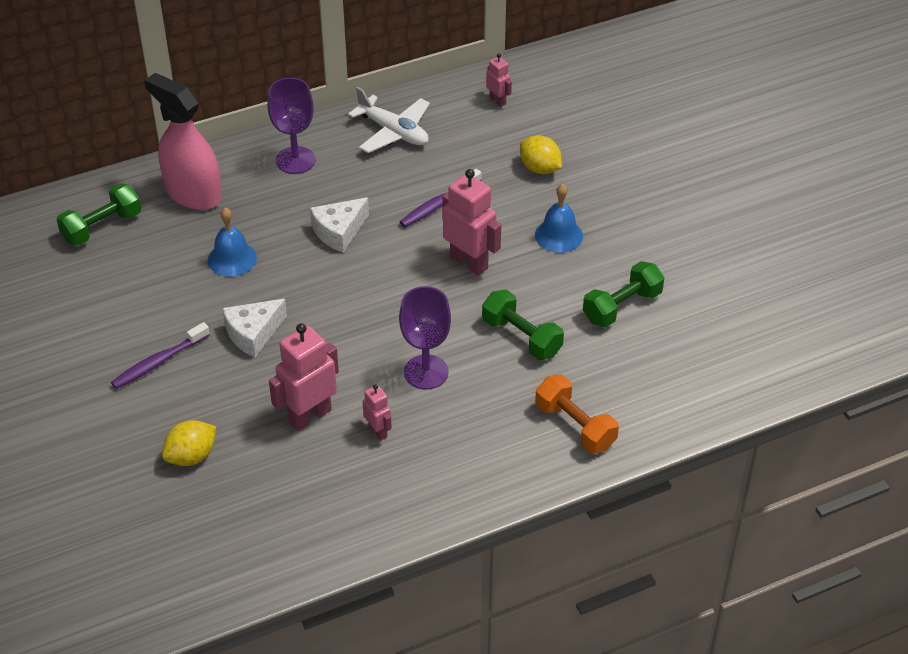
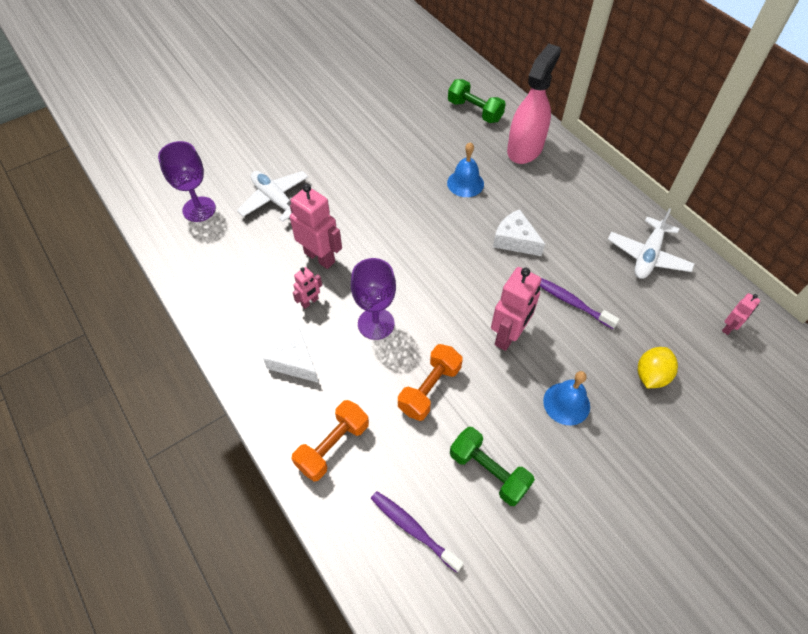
camera: 80 degrees right, 10 degrees up
purple toothbrush [111,322,210,389] -> purple toothbrush moved to [371,491,464,573]
yellow lemon [162,420,216,466] -> white plane [237,171,309,222]
white cheese [223,299,287,357] -> white cheese moved to [263,327,319,383]
purple goblet [267,78,315,174] -> purple goblet moved to [158,141,216,222]
green dumbbell [482,290,564,360] -> orange dumbbell [398,344,463,421]

